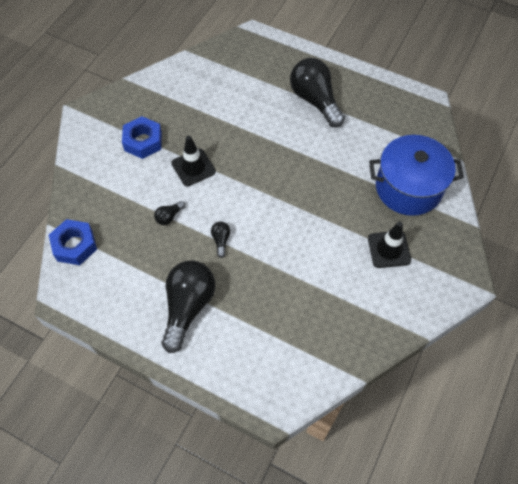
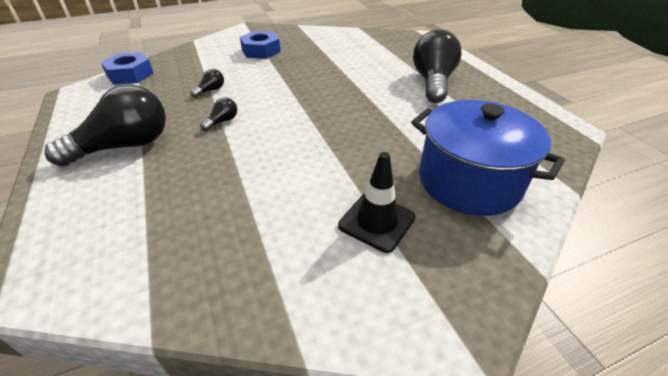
camera: 40 degrees right, 20 degrees down
black light bulb [154,201,185,225] -> black light bulb turned 135 degrees clockwise [190,69,224,98]
black traffic cone [172,136,216,186] -> none

